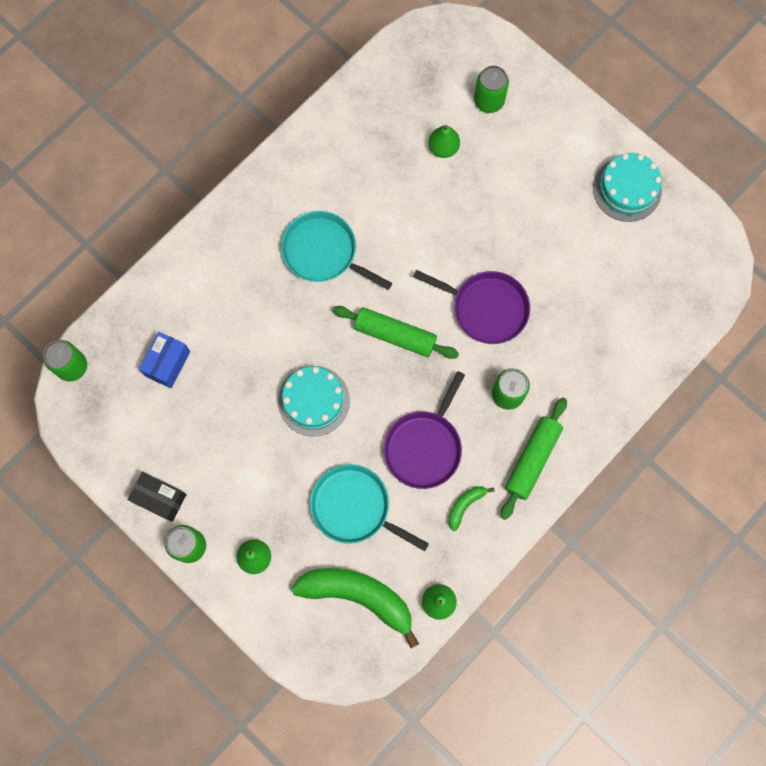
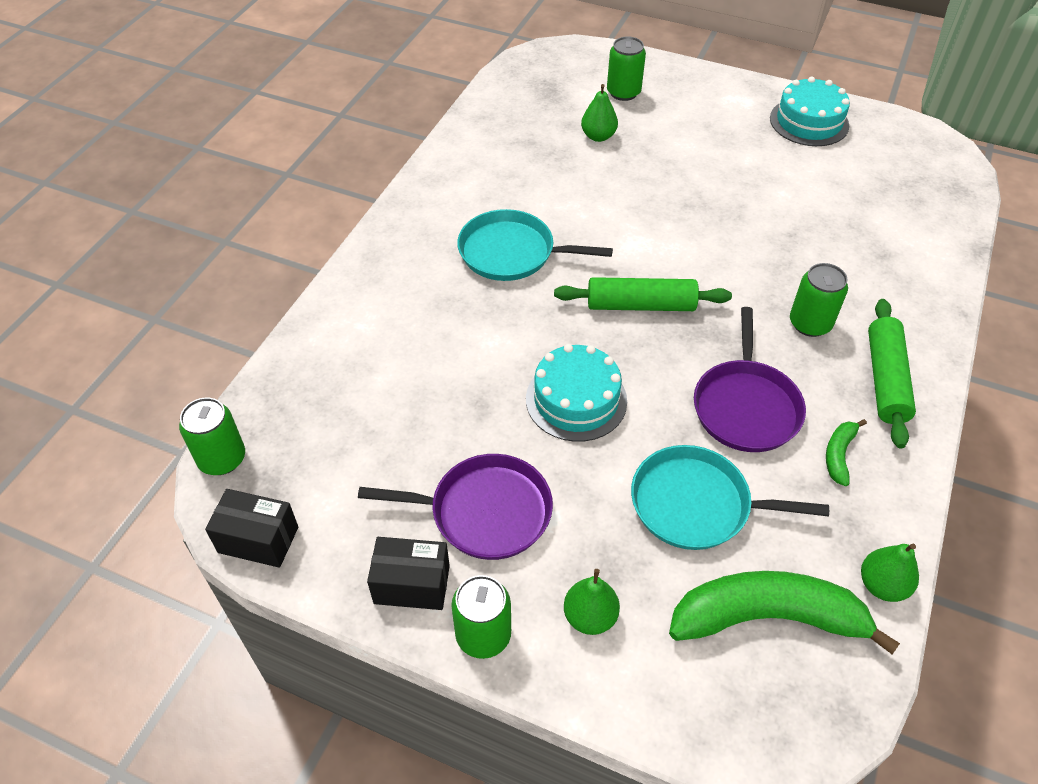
camera: 20 degrees left, 25 degrees down
blue box [139,332,191,388] -> none
purple pan [413,270,530,344] -> purple pan moved to [358,454,553,560]
none -> black box [205,489,298,568]

